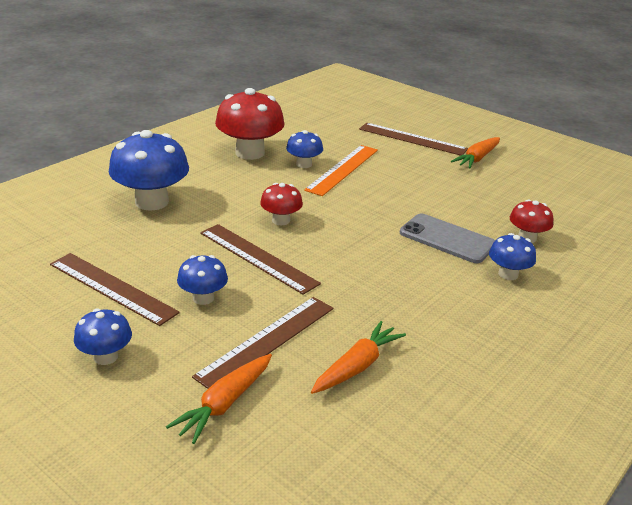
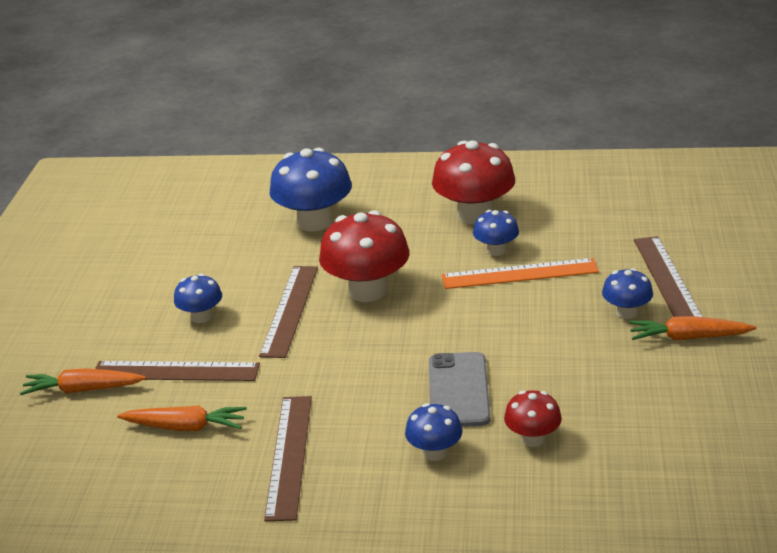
camera: 60 degrees right, 0 degrees up
brown ruler [50,253,180,326] -> brown ruler moved to [264,396,312,521]
blue mushroom [74,308,132,365] -> blue mushroom moved to [602,268,653,319]
red mushroom [260,183,303,225] -> red mushroom [319,210,409,302], size x1.88

